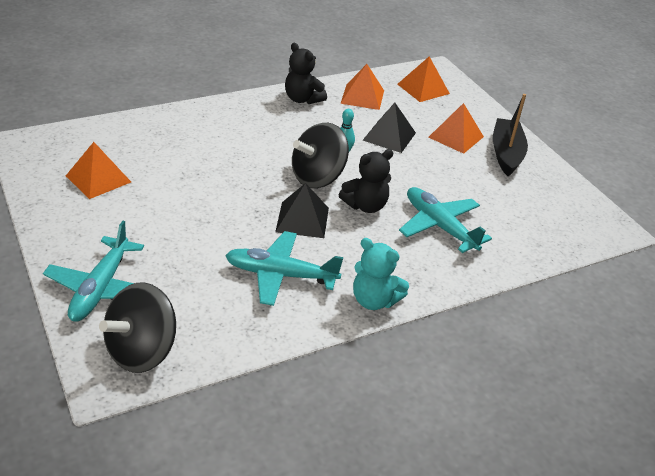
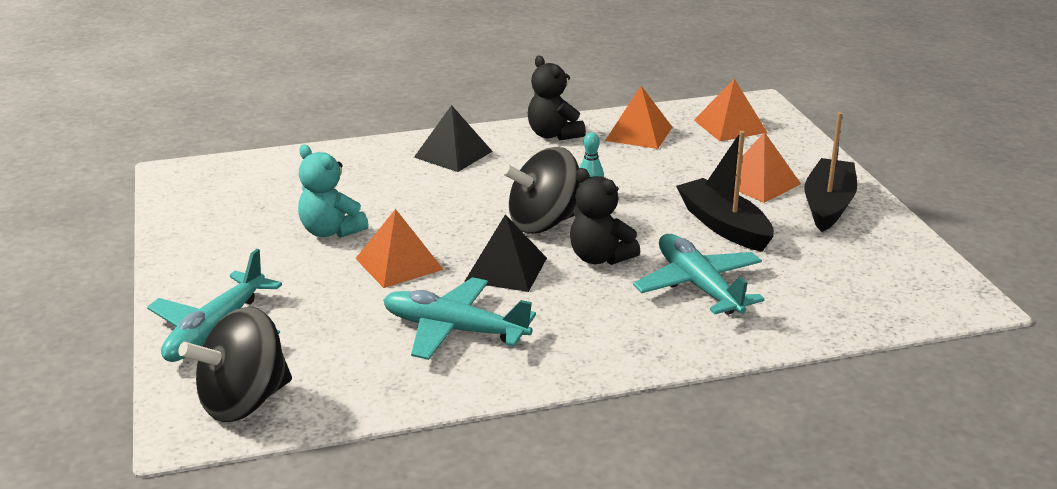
camera: 15 degrees right, 10 degrees down
orange pyramid [66,142,131,199] -> orange pyramid moved to [355,209,444,288]
black teddy bear [339,149,394,213] -> black teddy bear turned 60 degrees clockwise [570,168,641,265]
turquoise teddy bear [353,238,409,310] -> turquoise teddy bear moved to [298,145,369,238]
black pyramid [363,103,416,153] -> black pyramid moved to [414,105,493,172]
none -> black boat [676,131,774,252]

